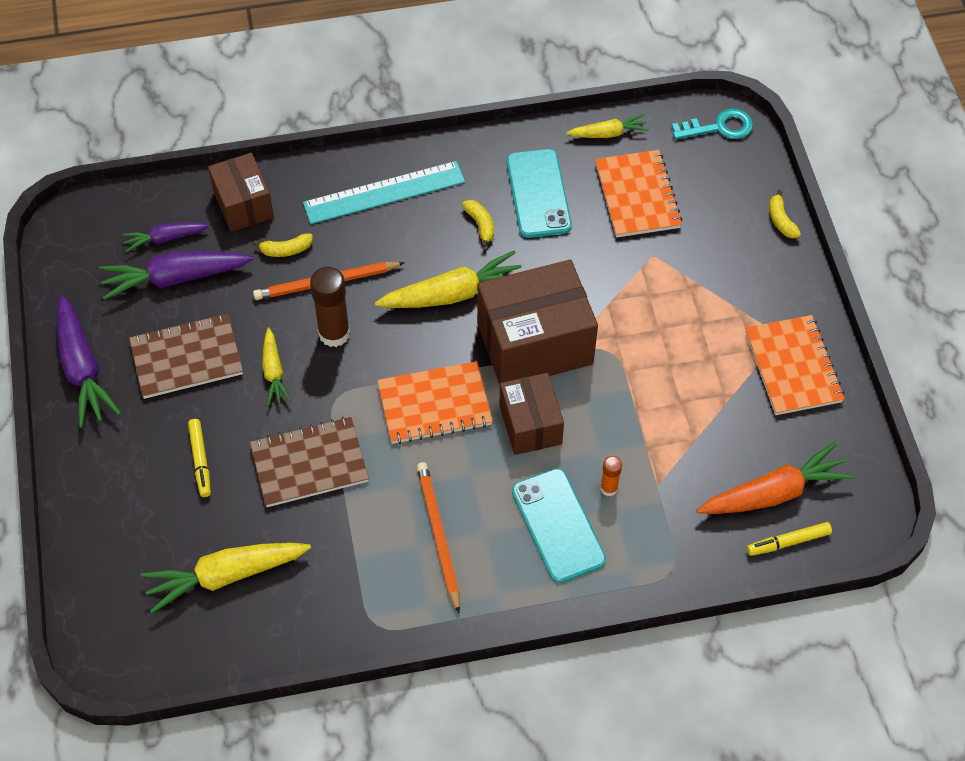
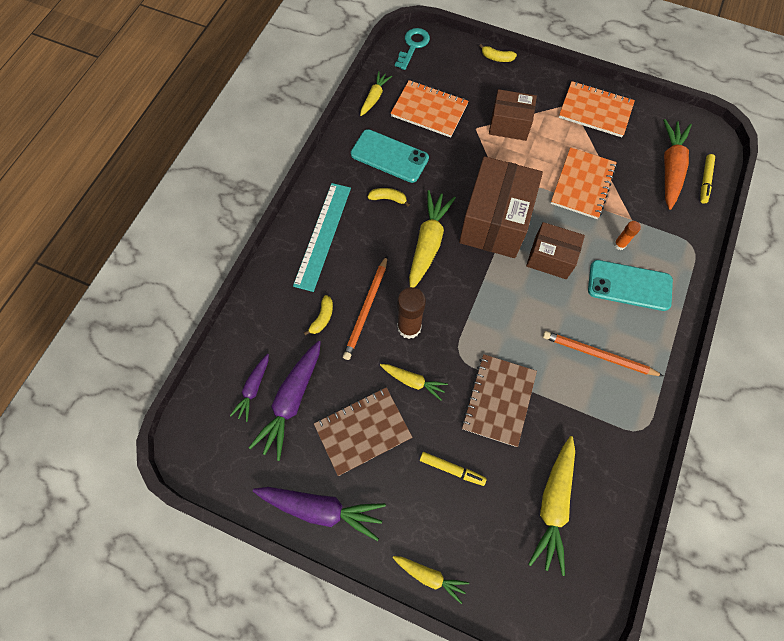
camera: 55 degrees left, 10 degrees up
brown notebook [129,314,243,399] -> brown notebook turned 45 degrees clockwise [314,387,412,476]
brown box [208,153,274,232] -> brown box moved to [489,89,537,141]
orange notebook [377,361,493,444] -> orange notebook moved to [551,147,617,219]
none -> yellow carrot [393,556,469,604]

